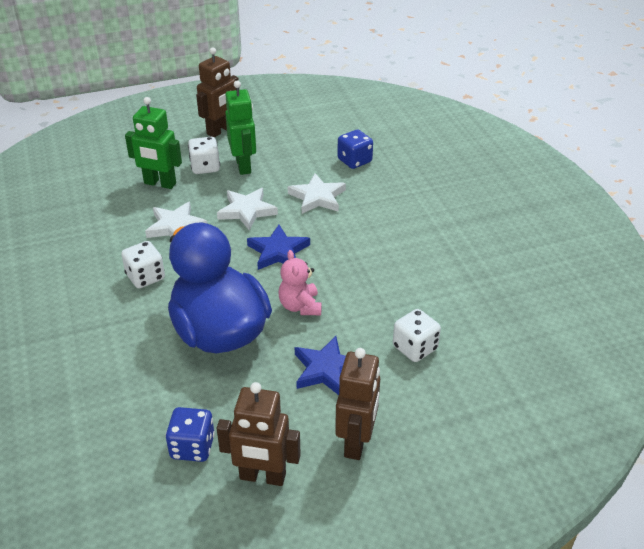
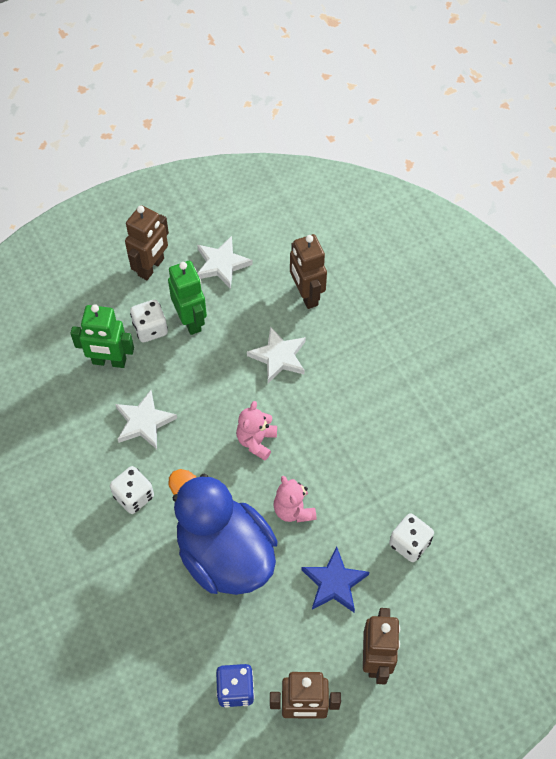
camera: 10 degrees left, 20 degrees up
white star [217,188,278,231] -> white star moved to [197,236,253,289]
blue star [247,225,310,270] -> pink teddy bear [236,401,277,461]
blue dice [337,130,373,169] -> brown robot [290,234,327,309]

